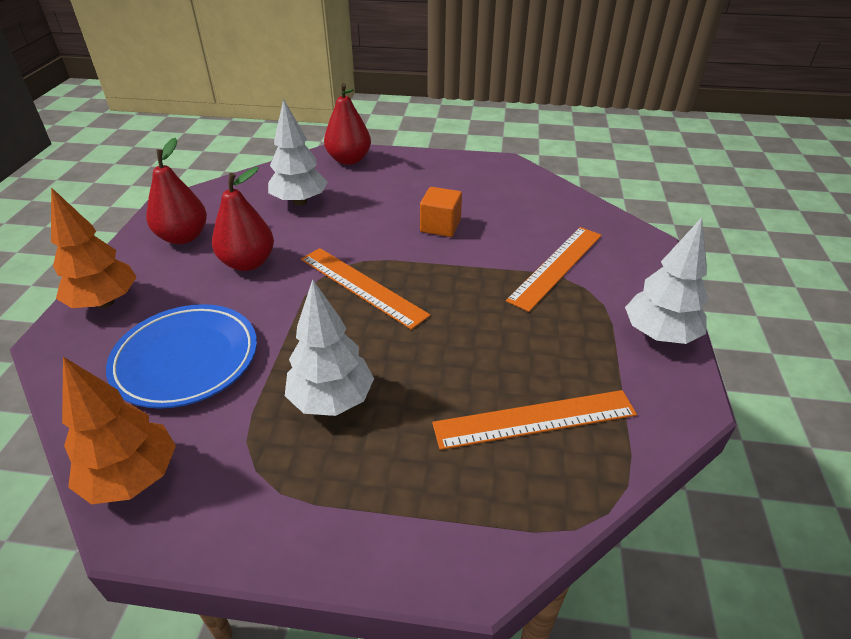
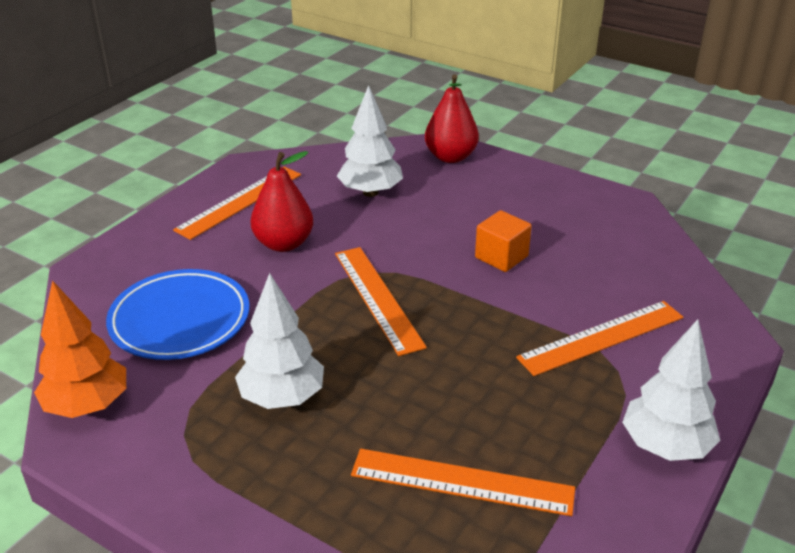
camera: 25 degrees right, 5 degrees down
orange tree [51,187,137,308] -> none
red pear [146,138,207,244] -> orange ruler [173,167,301,240]

